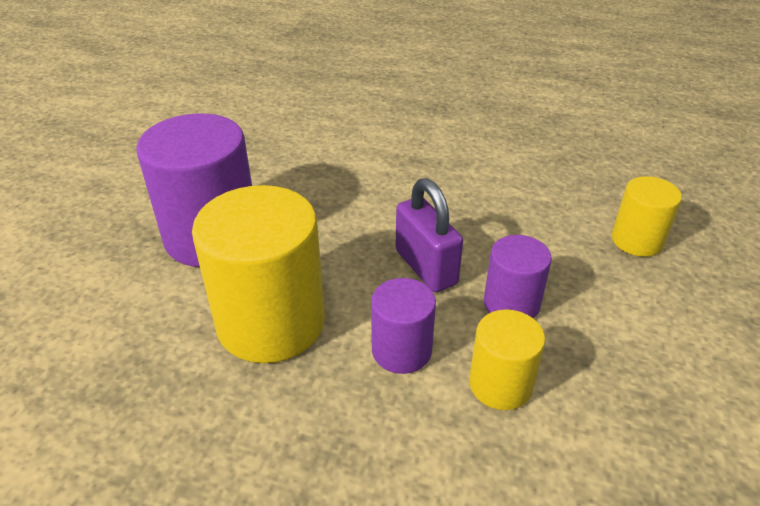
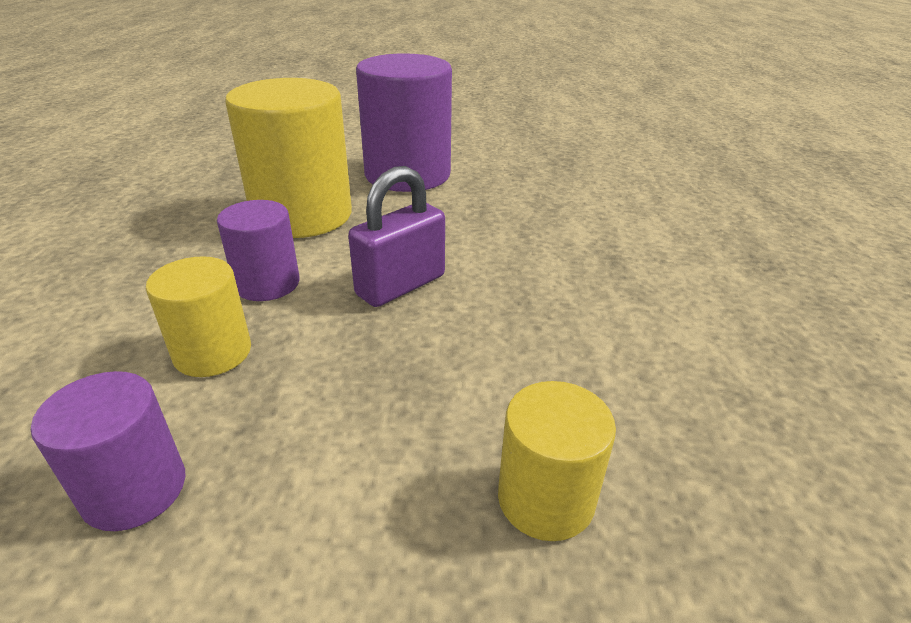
camera: 75 degrees right, 5 degrees down
purple cylinder [484,235,552,319] -> purple cylinder moved to [31,371,185,531]

